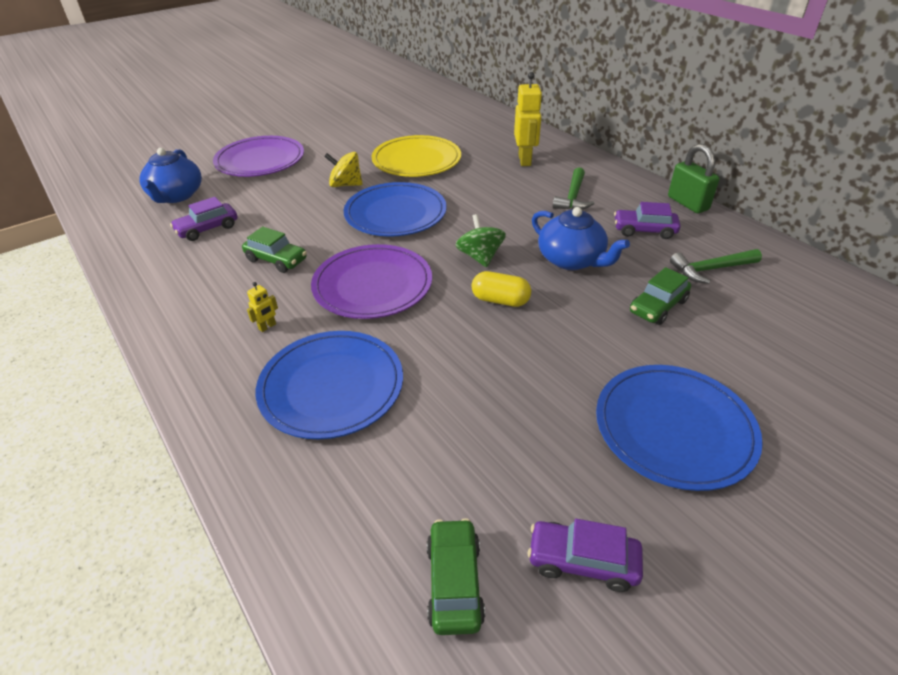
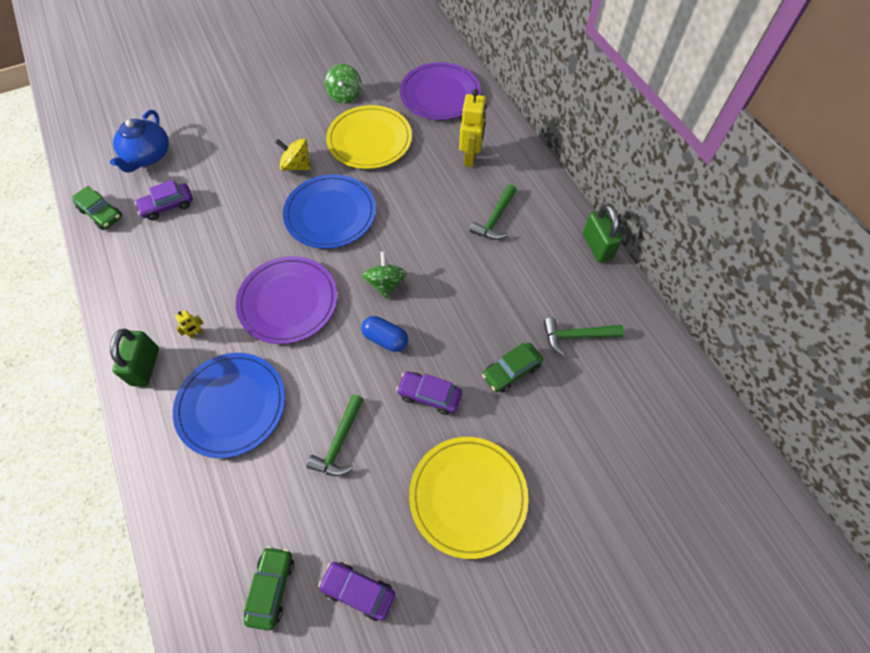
camera: 10 degrees right, 20 degrees up
purple plate [213,136,304,177] -> purple plate moved to [400,62,481,120]
green car [242,226,307,273] -> green car moved to [72,186,122,230]
yellow capsule [472,271,531,307] -> blue capsule [361,316,408,352]
blue teapot [532,207,630,270] -> none
blue plate [596,365,763,491] -> yellow plate [409,437,529,559]
purple car [614,202,681,239] -> purple car moved to [396,371,462,415]
none -> green padlock [110,329,159,387]
none -> green hammer [306,394,364,476]
none -> green spinning top [325,64,362,104]

